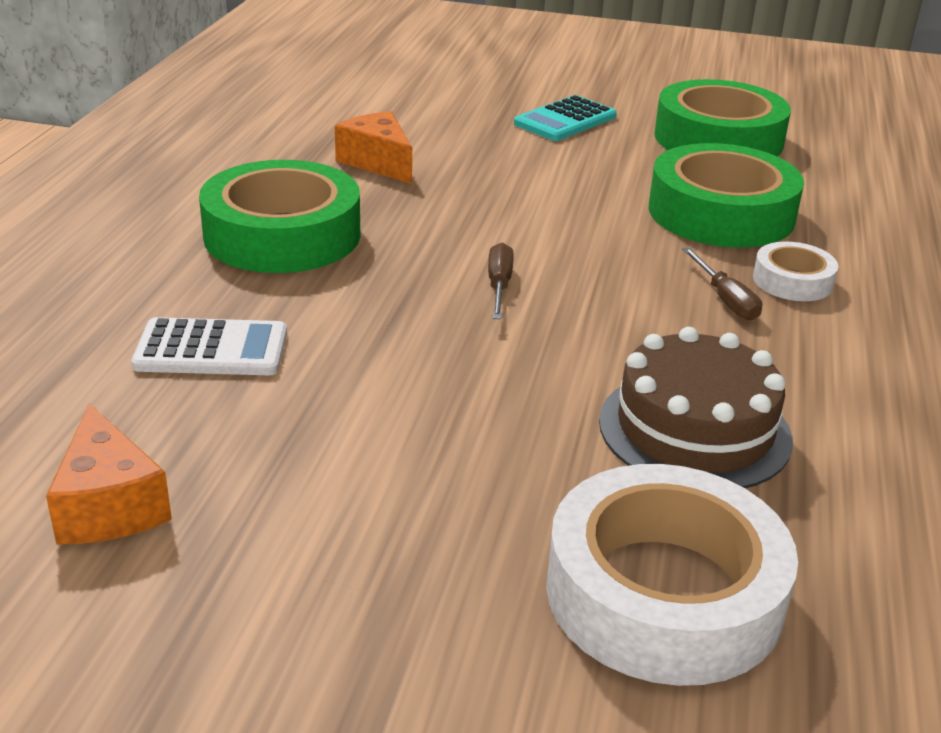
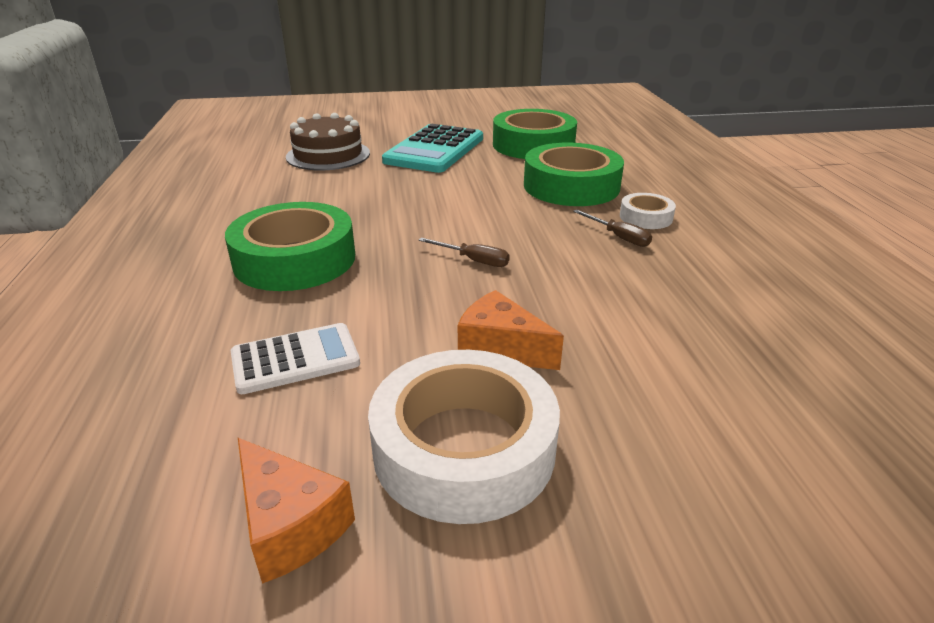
camera: 20 degrees left, 0 degrees up
orange cheese [335,111,412,184] -> orange cheese moved to [458,290,564,370]
brown screwdriver [488,243,514,319] -> brown screwdriver turned 135 degrees clockwise [418,238,510,267]
turquoise calculator [514,95,617,141] -> turquoise calculator [382,123,483,173], size x1.67
white tape [546,464,798,686] -> white tape moved to [368,350,560,524]
brown cake [599,327,793,488] -> brown cake moved to [286,113,370,170]

